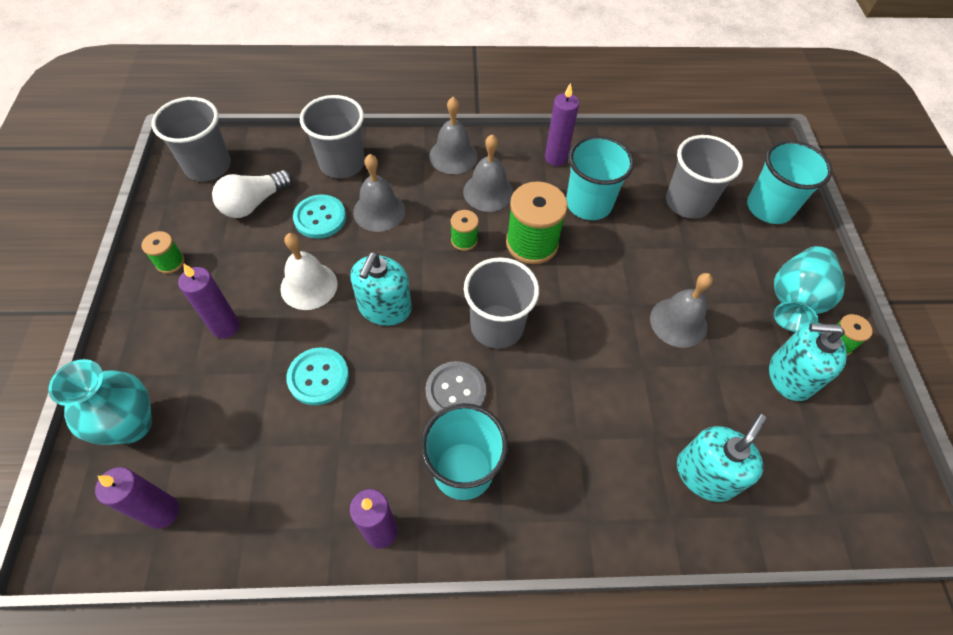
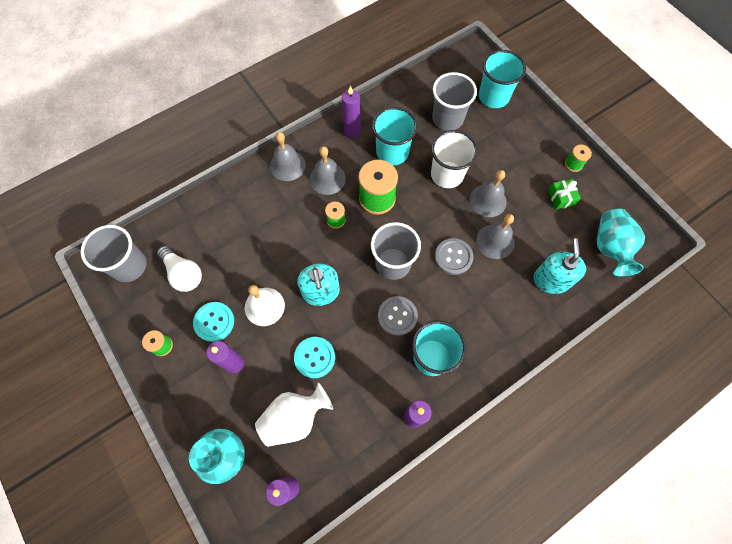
camera: 30 degrees left, 10 degrees up
white light bulb [212,170,293,218] -> white light bulb turned 60 degrees counterclockwise [157,246,202,292]
turquoise button [293,195,346,238] -> turquoise button moved to [193,302,234,342]
grey cup [300,95,365,178] -> none
grey bell [353,154,405,232] -> grey bell moved to [476,214,515,259]
turquoise soap dispenser [769,323,847,401] -> green gift [548,179,581,210]
turquoise vase [774,246,845,332] -> turquoise vase moved to [597,209,645,276]
none -> white vase [255,383,333,447]
none -> white cup [431,130,478,188]
none -> grey button [435,238,473,275]

